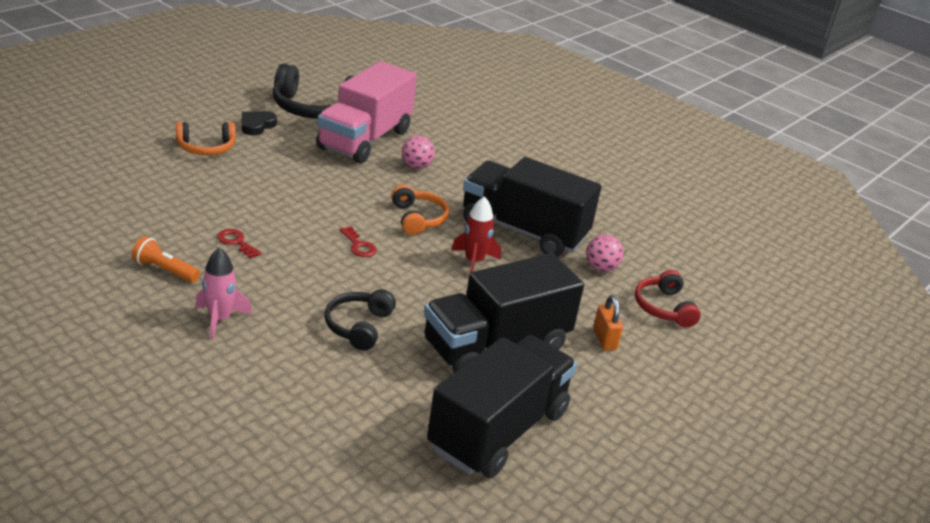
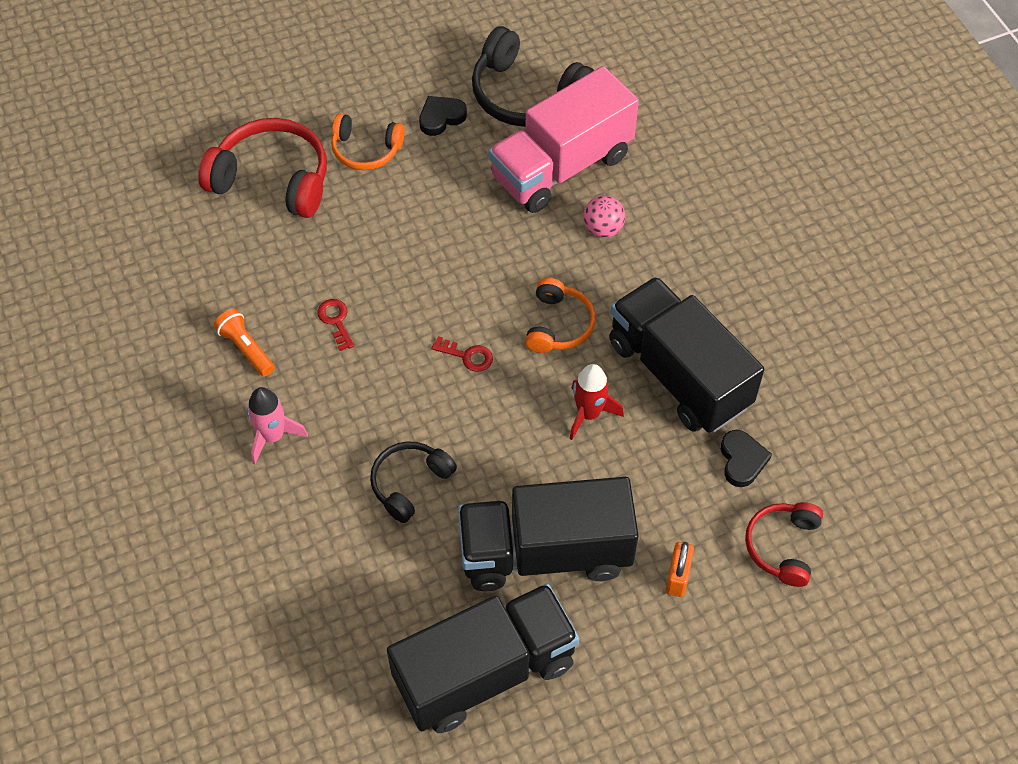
camera: 30 degrees right, 25 degrees up
red key [340,226,377,257] -> red key turned 60 degrees counterclockwise [432,336,493,372]
pink ball [586,234,624,272] -> black heart [721,430,772,487]
none -> red headphones [198,118,327,218]

